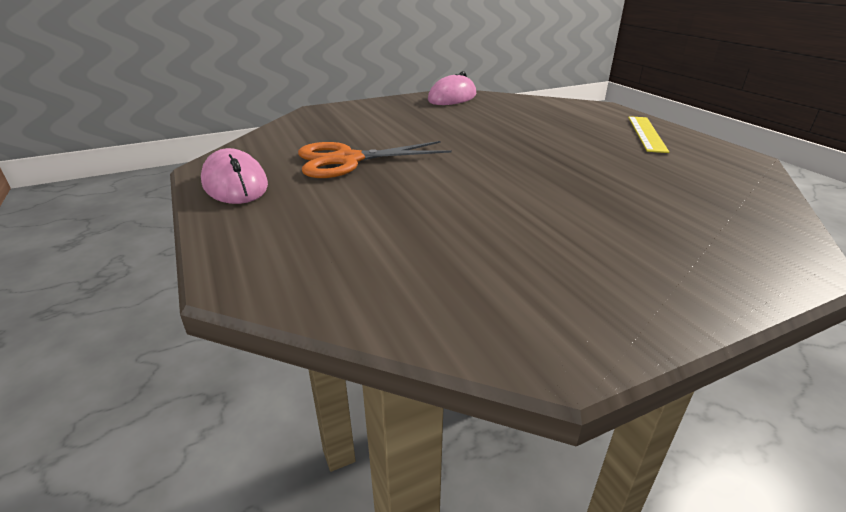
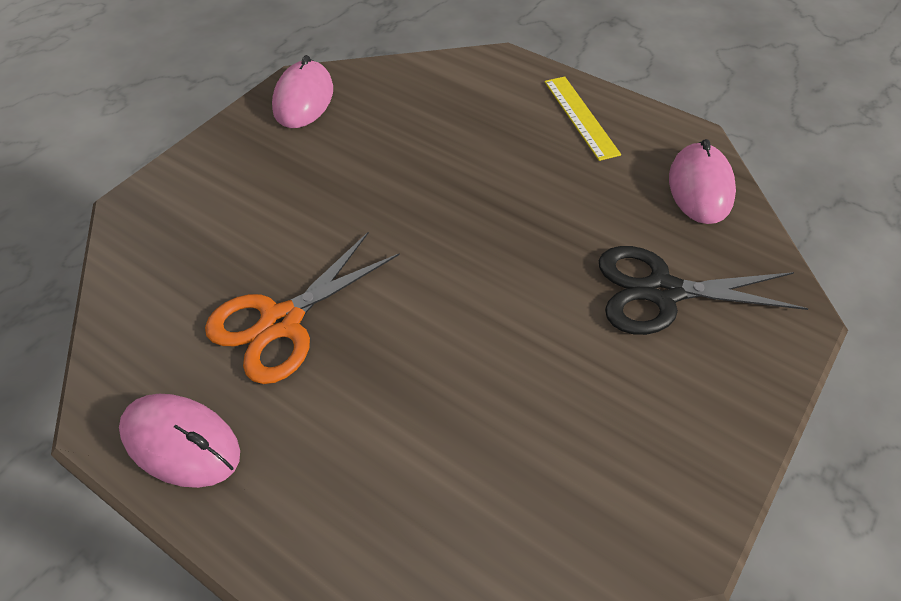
camera: 30 degrees left, 20 degrees up
none -> black scissors [599,246,809,335]
none -> pink mouse [669,139,736,224]

